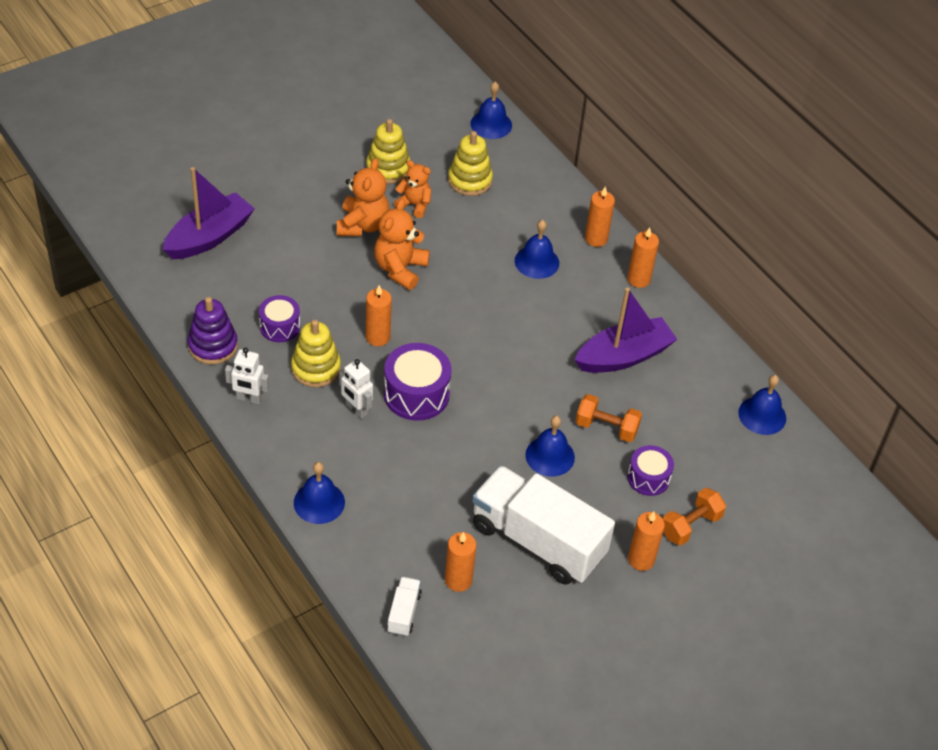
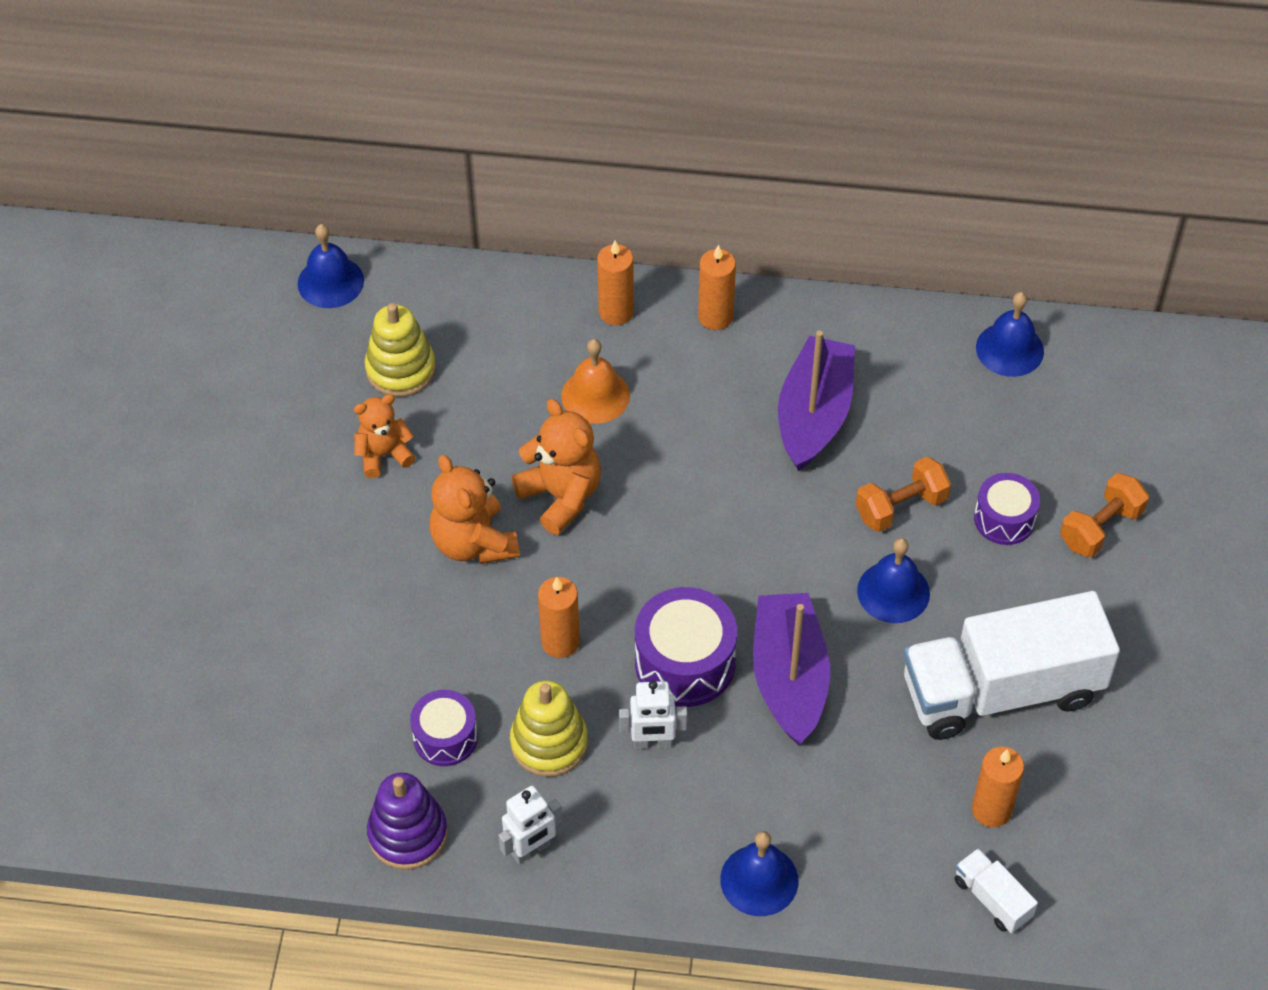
camera: 45 degrees left, 5 degrees up
purple boat [163,167,255,259] -> purple boat moved to [753,593,830,745]
orange teddy bear [337,158,389,236] -> orange teddy bear moved to [511,399,601,535]
yellow stacking toy [366,119,410,184] -> none
blue bell [515,220,559,279] -> orange bell [561,339,630,424]
orange candle [628,512,665,571] -> none
orange dumbbell [663,488,726,546] -> orange dumbbell turned 45 degrees clockwise [1060,473,1149,558]

